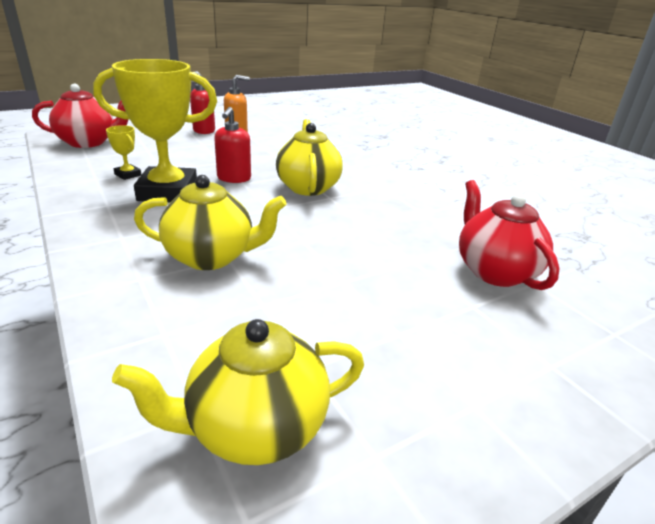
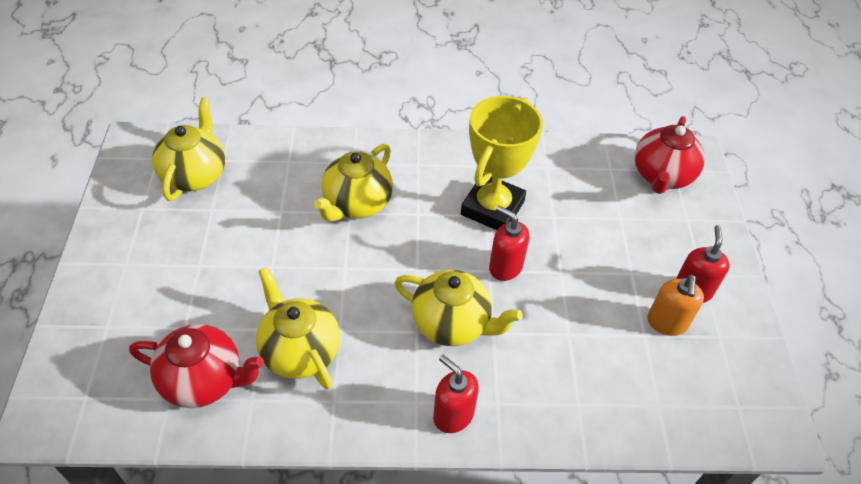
camera: 120 degrees right, 20 degrees up
yellow trophy [106,125,141,180] -> none
none -> yellow teapot [256,267,340,389]
none -> red soap dispenser [433,355,479,433]

